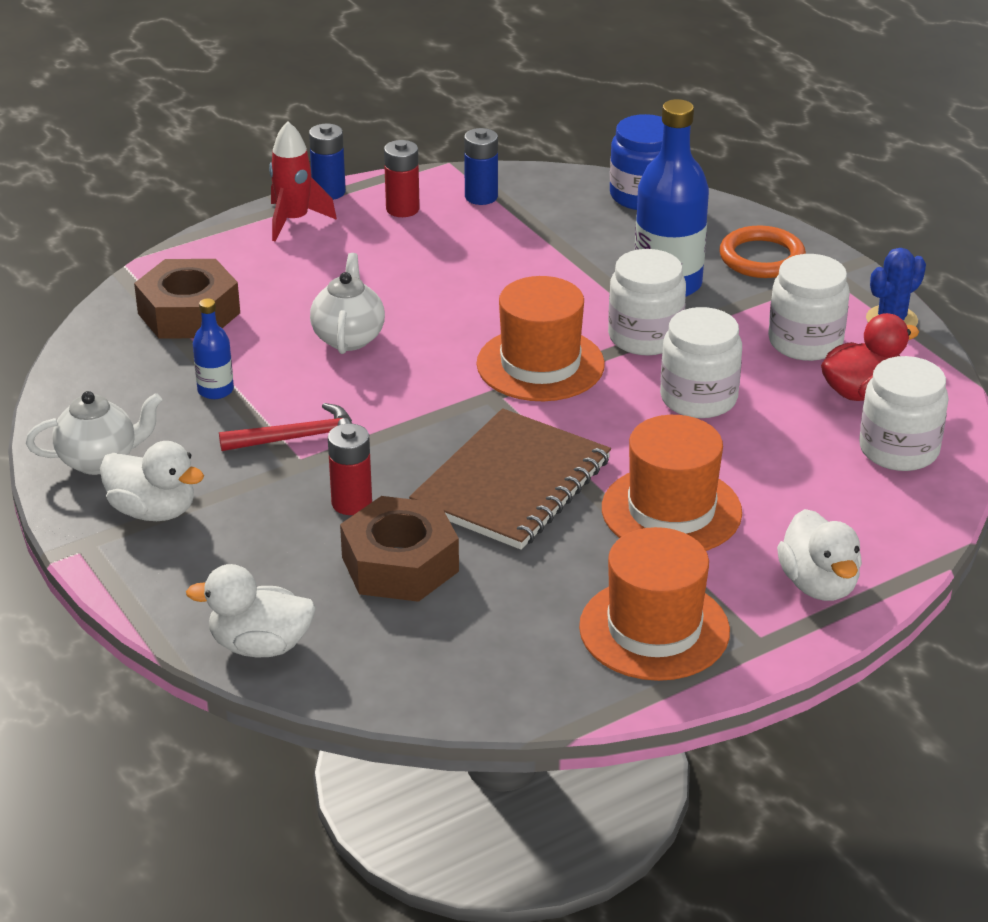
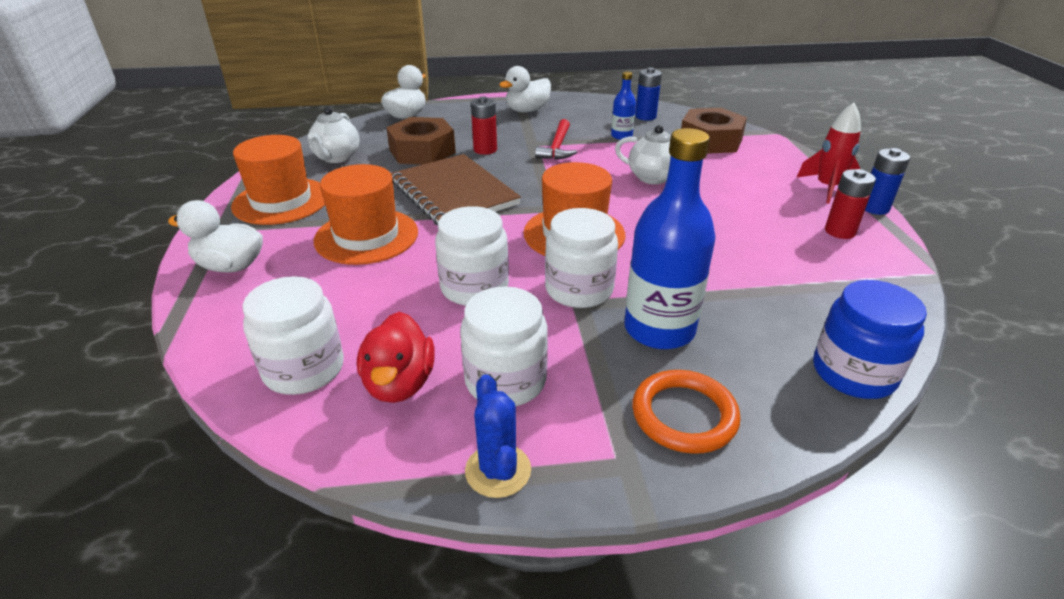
camera: 115 degrees right, 0 degrees up
white teapot [26,391,162,475] -> white teapot moved to [308,107,359,163]
blue battery [464,128,498,205] -> blue battery moved to [635,67,662,121]

